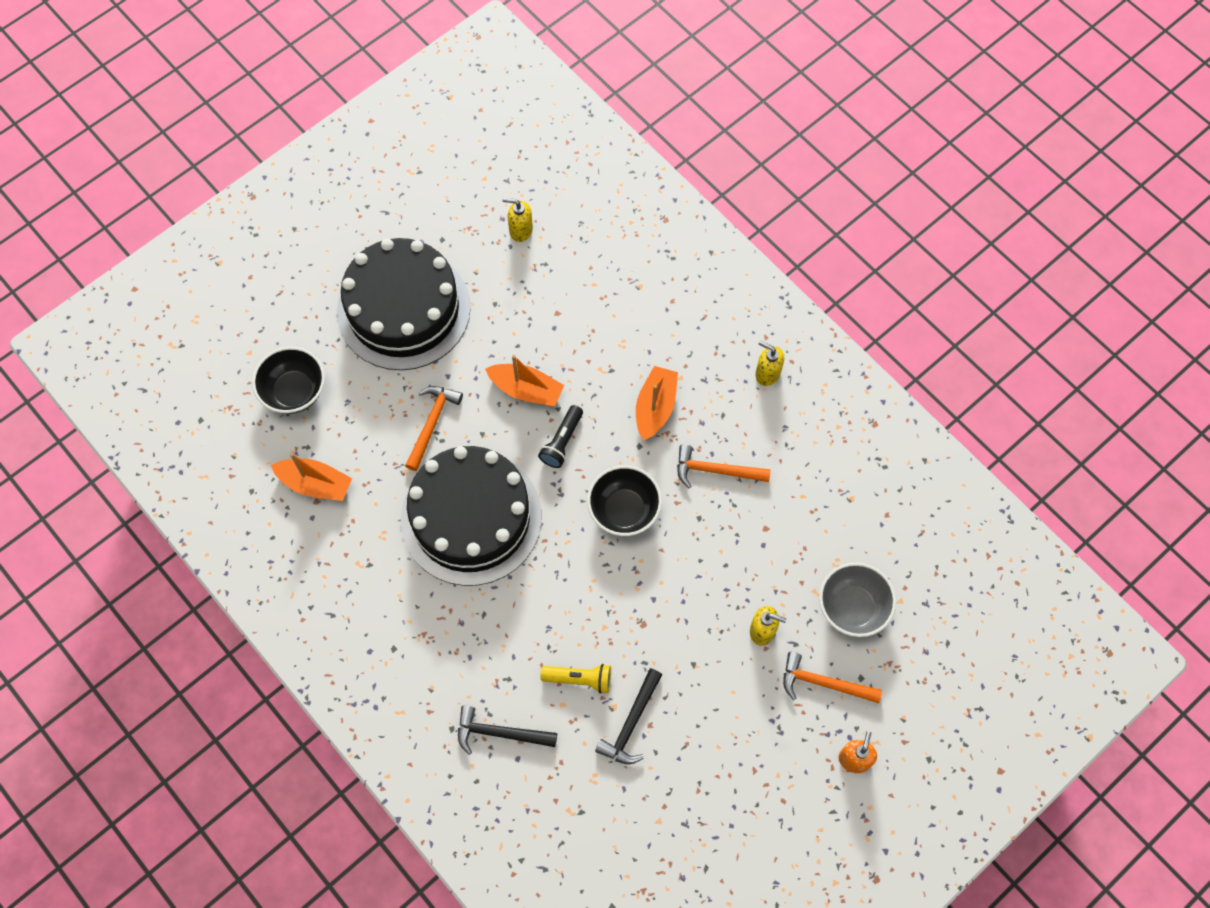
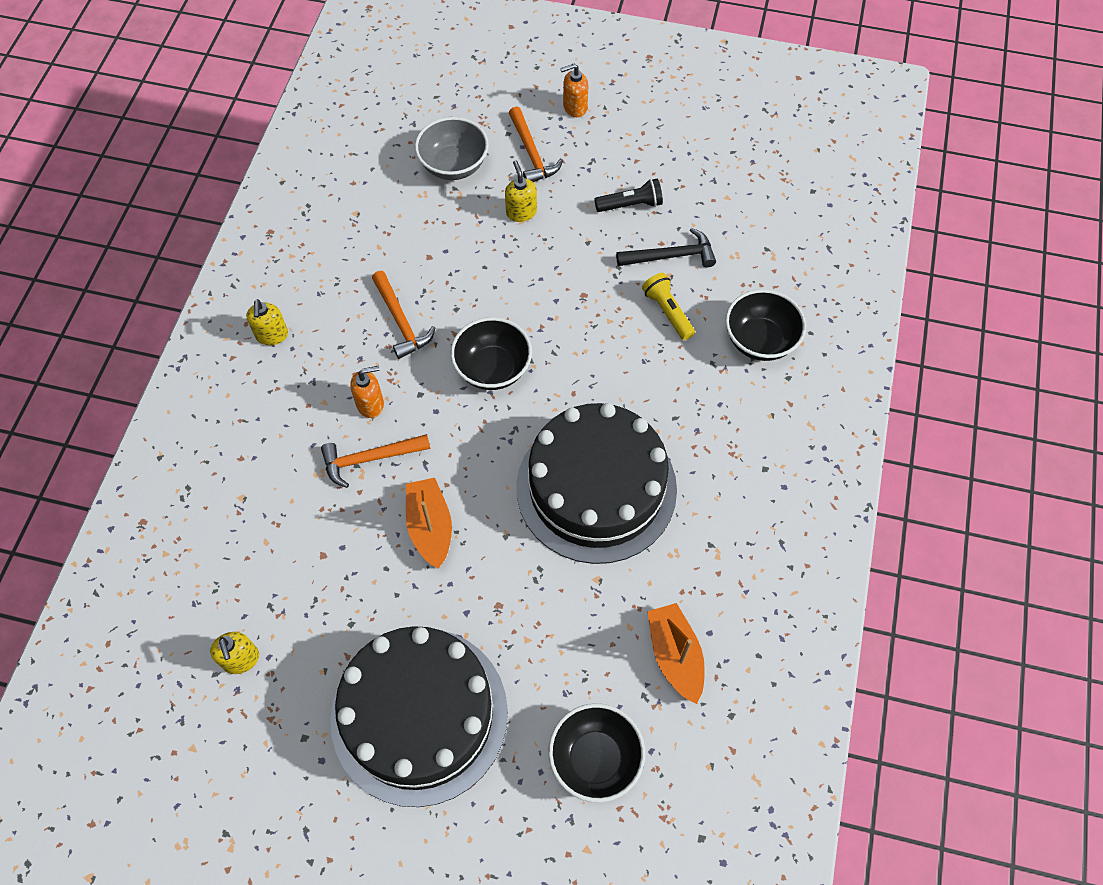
camera: 125 degrees left, 5 degrees down
orange hammer [405,386,463,471] -> orange hammer moved to [321,434,430,488]
black hammer [458,706,557,755] -> black bowl [725,289,806,361]
black flashlight [538,405,583,468] -> black flashlight moved to [594,178,663,212]
orange boat [636,366,678,440] -> orange soap dispenser [350,366,384,418]

